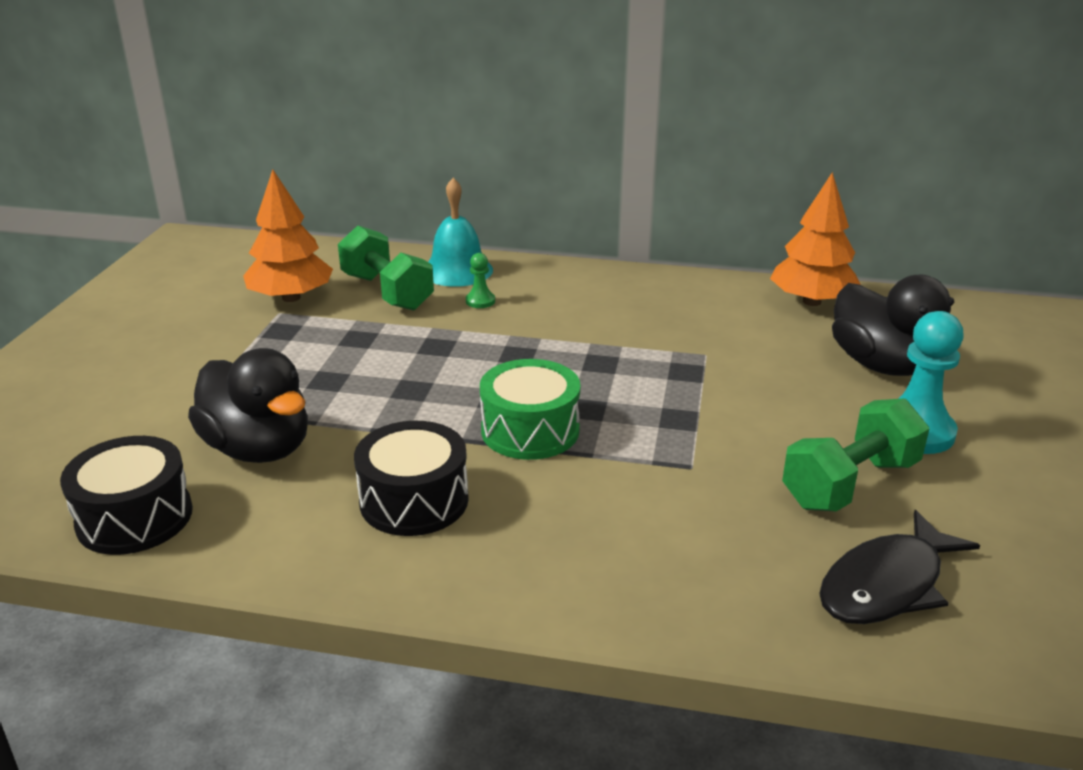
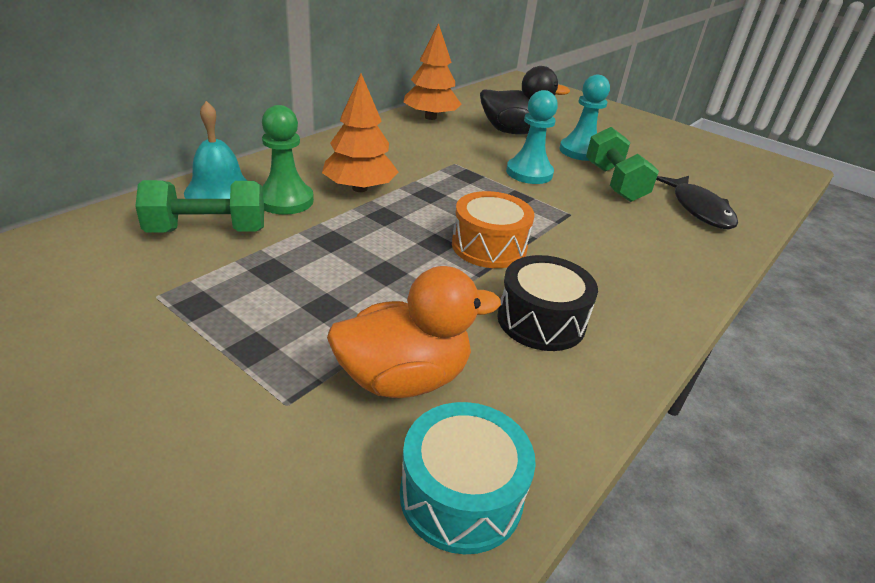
camera: 65 degrees left, 5 degrees up
black drum [60,436,193,555] -> turquoise drum [400,402,536,554]
black duck [188,348,308,463] -> orange duck [327,266,501,398]
orange tree [243,169,333,302] -> orange tree moved to [322,74,398,192]
green pawn [466,253,495,308] -> green pawn [262,105,314,215], size x2.07
green drum [480,359,581,460] -> orange drum [452,191,534,268]
none -> turquoise pawn [506,90,558,184]

